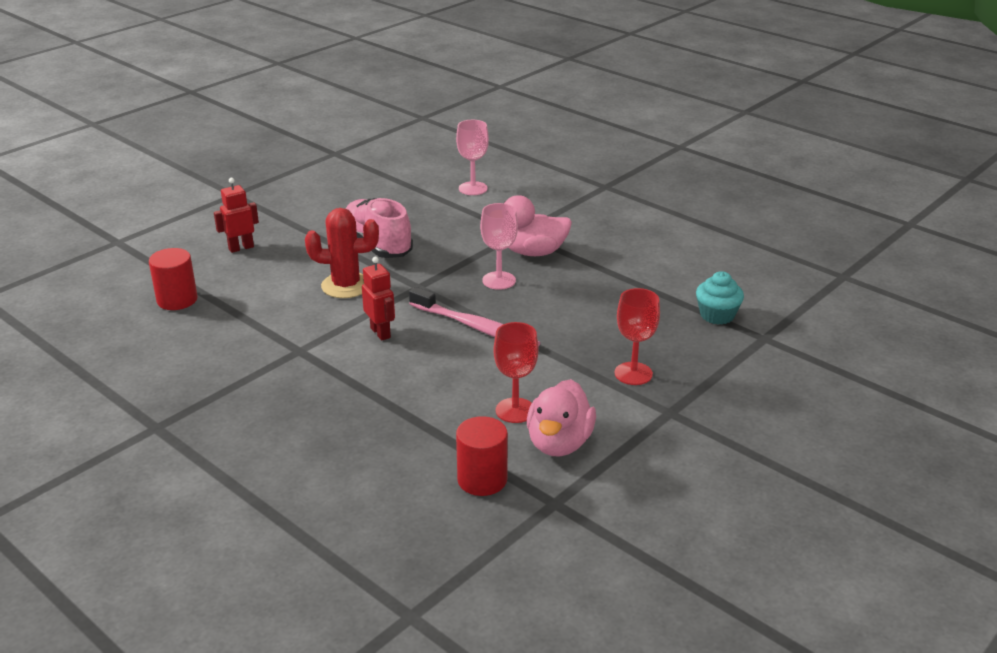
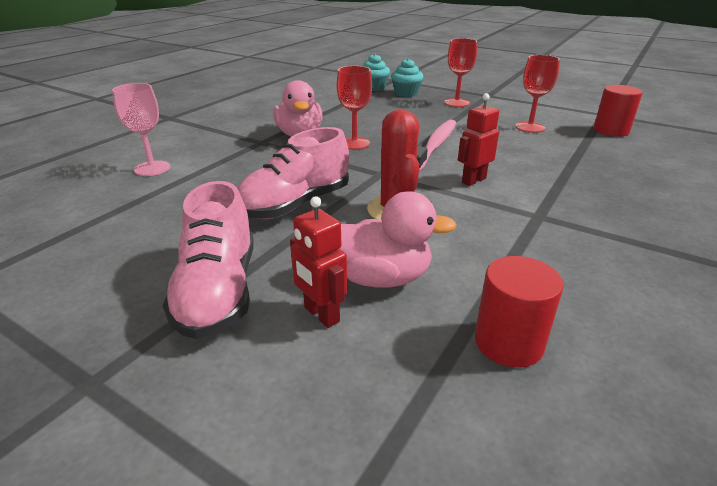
camera: 100 degrees left, 0 degrees up
pink goblet [480,203,518,290] -> red goblet [337,66,372,150]
pink duck [527,379,596,457] -> pink duck moved to [339,191,457,287]
none -> pink shoe [163,181,254,339]
none -> turquoise cupcake [391,58,423,97]

